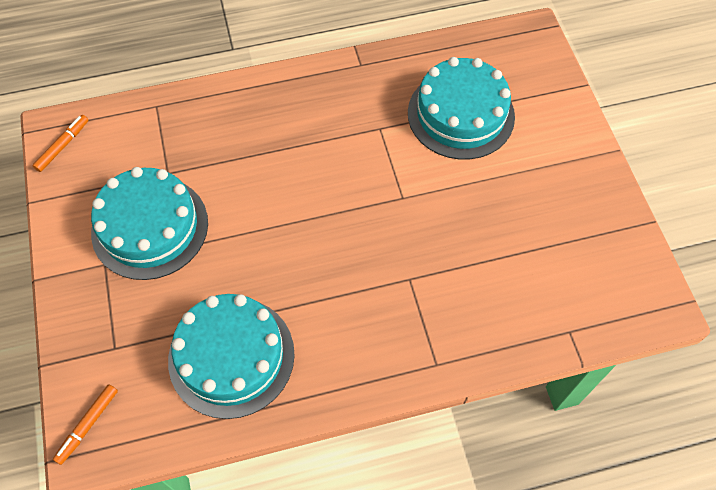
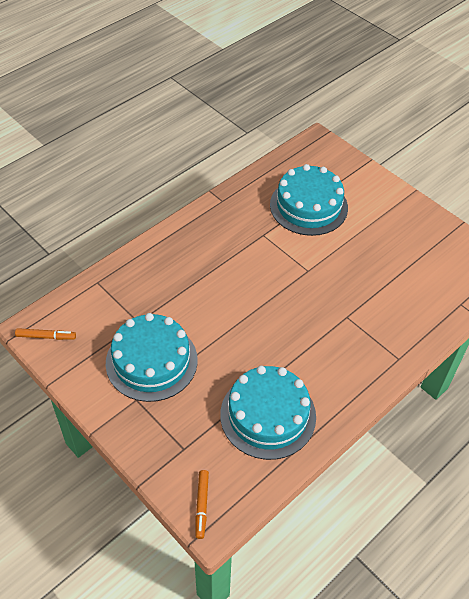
camera: 30 degrees left, 10 degrees down
orange marker [33,115,88,172] -> orange marker turned 90 degrees clockwise [15,328,76,340]

